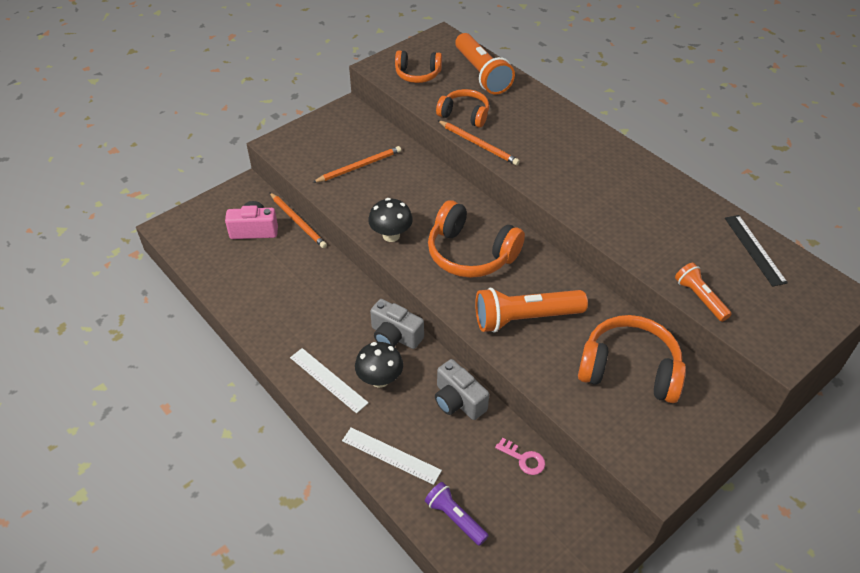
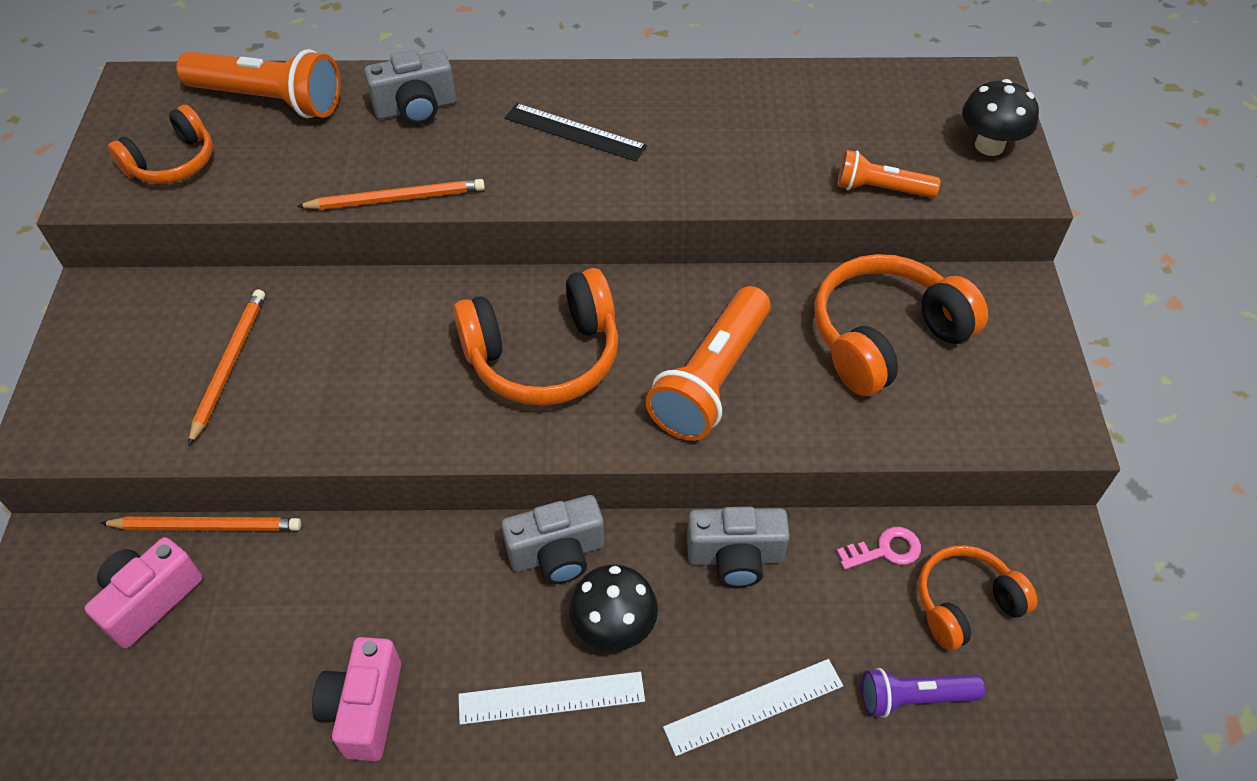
camera: 50 degrees left, 5 degrees up
black mushroom [368,198,413,242] -> black mushroom moved to [962,79,1039,156]
orange headphones [436,89,489,128] -> orange headphones moved to [918,545,1038,650]
black ruler [725,215,788,287] -> black ruler moved to [505,103,647,162]
none -> pink camera [312,637,401,761]
none -> grey camera [364,50,456,124]

